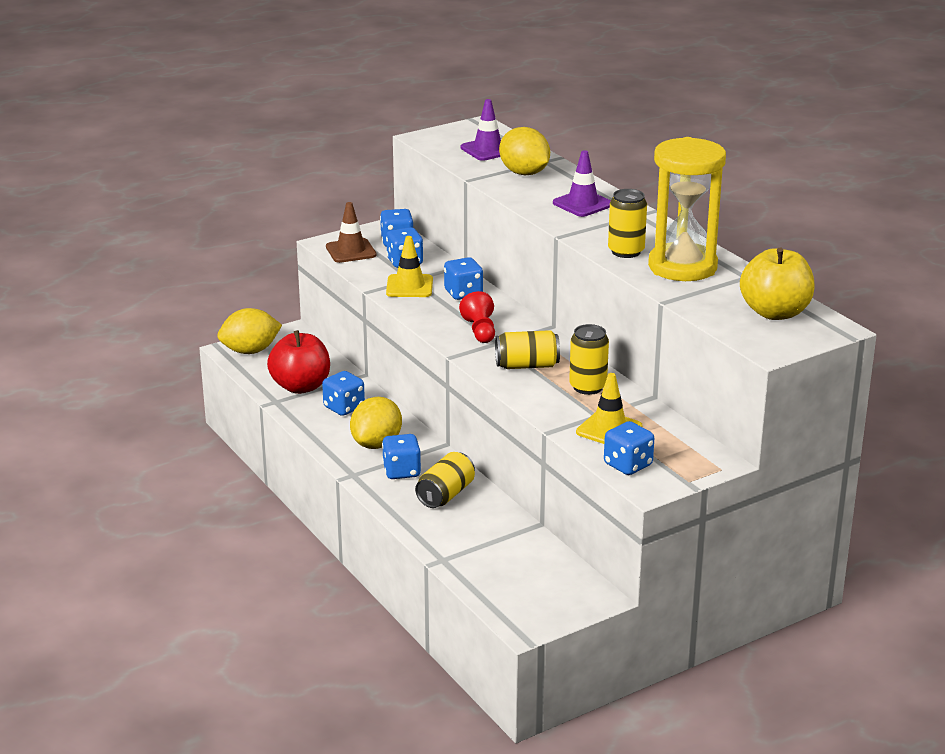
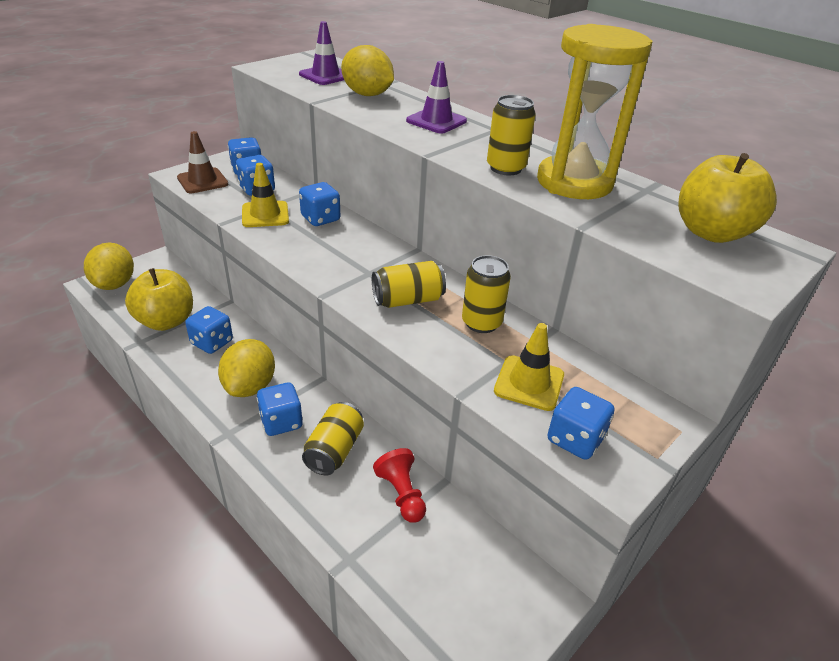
camera: 15 degrees left, 10 degrees up
yellow lemon [217,308,282,354] -> yellow lemon turned 60 degrees counterclockwise [84,243,134,290]
red apple [267,330,330,394] -> yellow apple [125,268,193,331]
red pawn [459,291,495,343] -> red pawn moved to [373,448,426,523]

